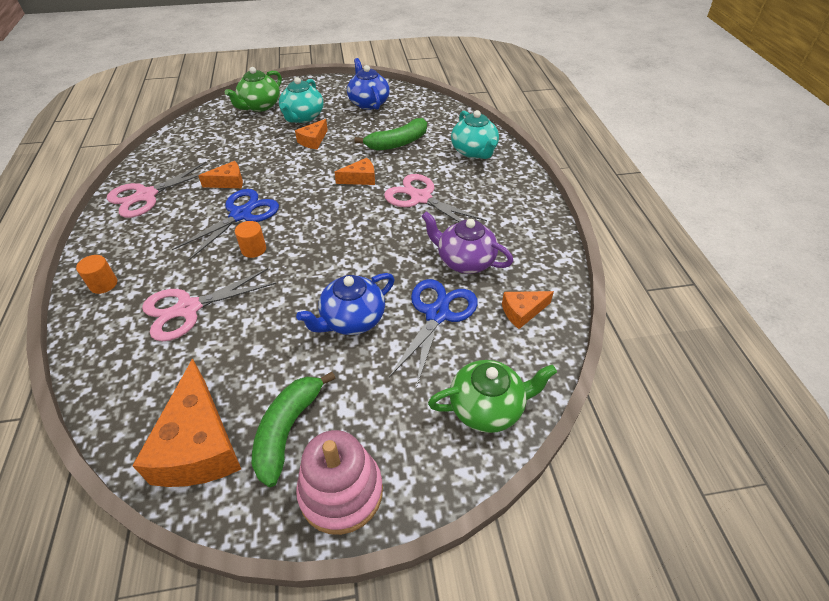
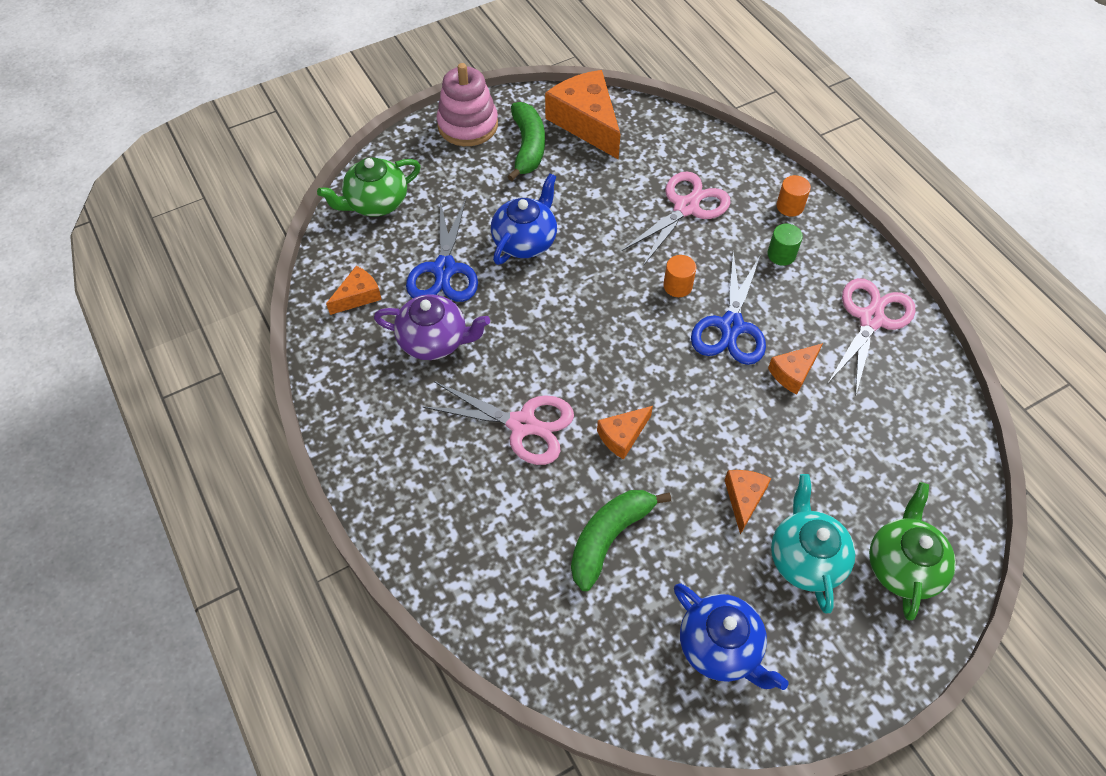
camera: 160 degrees right, 10 degrees up
turquoise teapot [451,110,499,159] -> none
none -> green cylinder [767,224,803,266]

